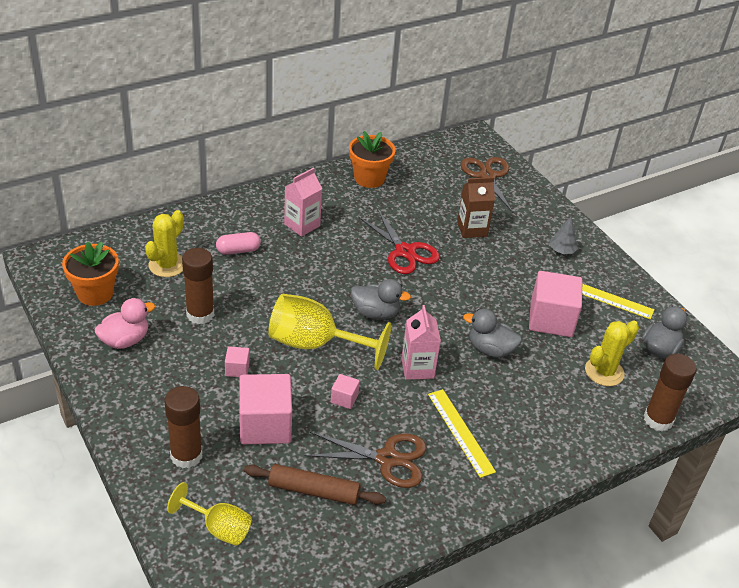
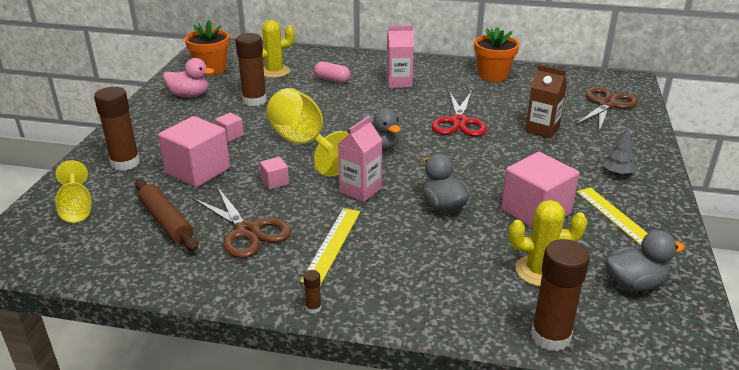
camera: 45 degrees right, 10 degrees down
none -> brown glue stick [303,270,322,314]

